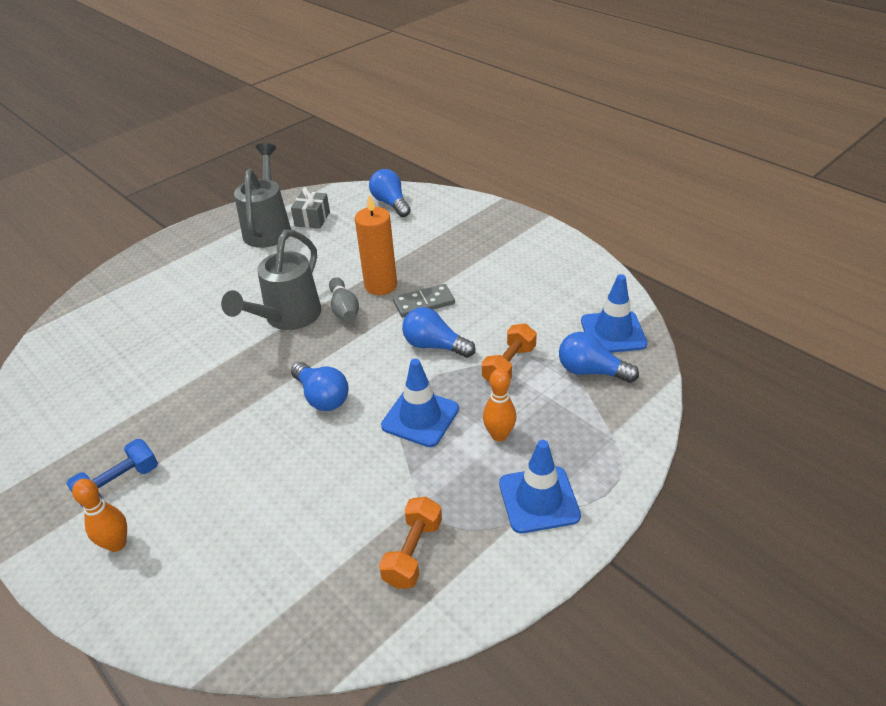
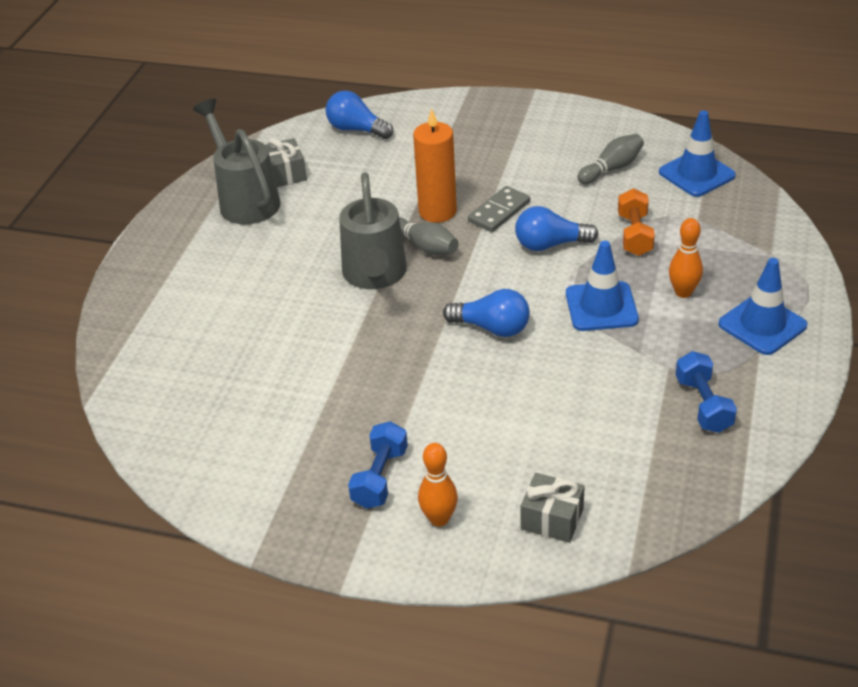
camera: 30 degrees left, 0 degrees up
orange dumbbell [379,497,442,589] -> blue dumbbell [675,351,737,433]
blue light bulb [559,332,639,383] -> none
none -> grey gift [521,473,585,543]
none -> grey bowling pin [577,134,644,184]

